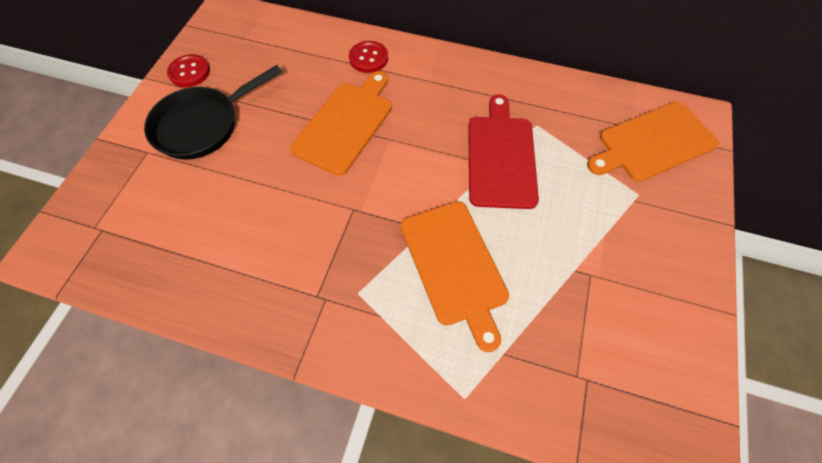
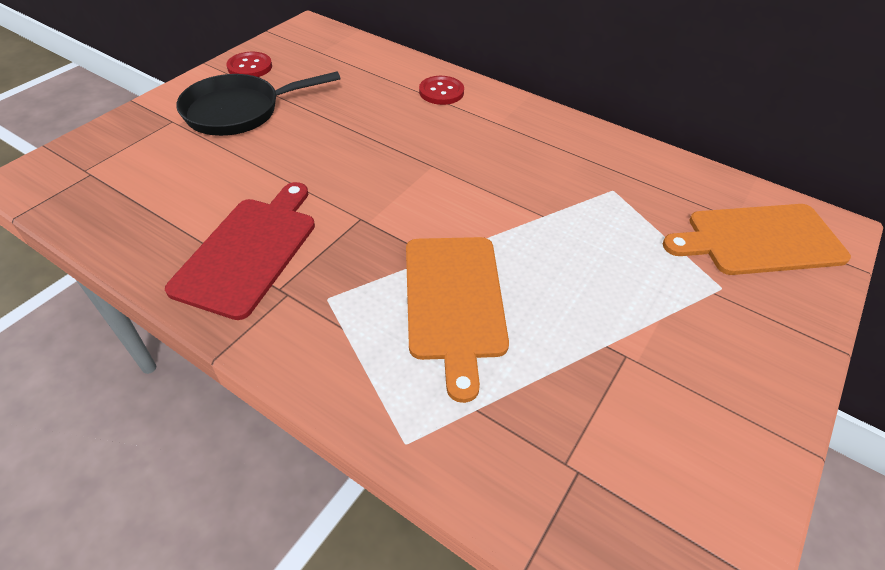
camera: 15 degrees right, 15 degrees down
orange cutting board [290,71,392,176] -> none
red cutting board [468,94,539,209] -> red cutting board moved to [165,182,315,320]

